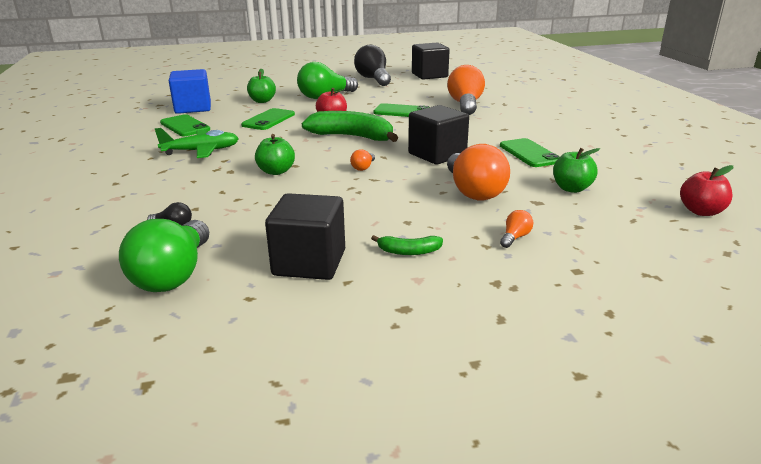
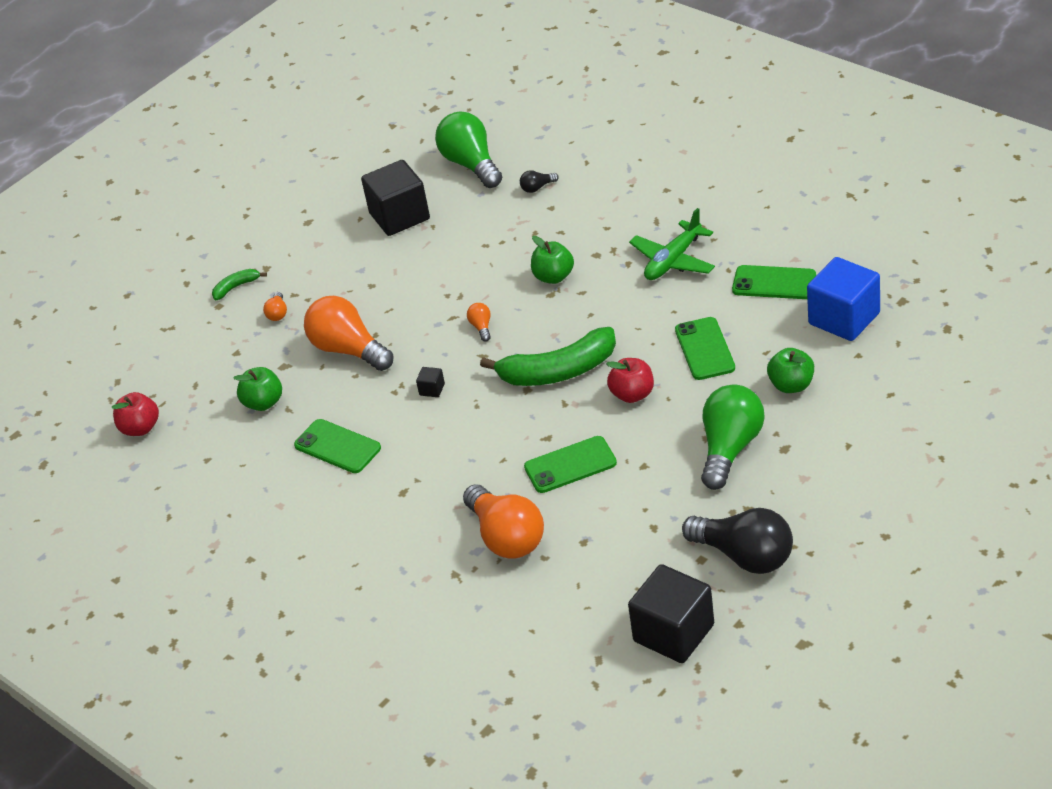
camera: 150 degrees right, 15 degrees up
green banana [371,235,443,255] -> green banana moved to [212,269,267,300]
black cube [408,105,469,164] -> black cube [416,367,445,397], size x0.40

